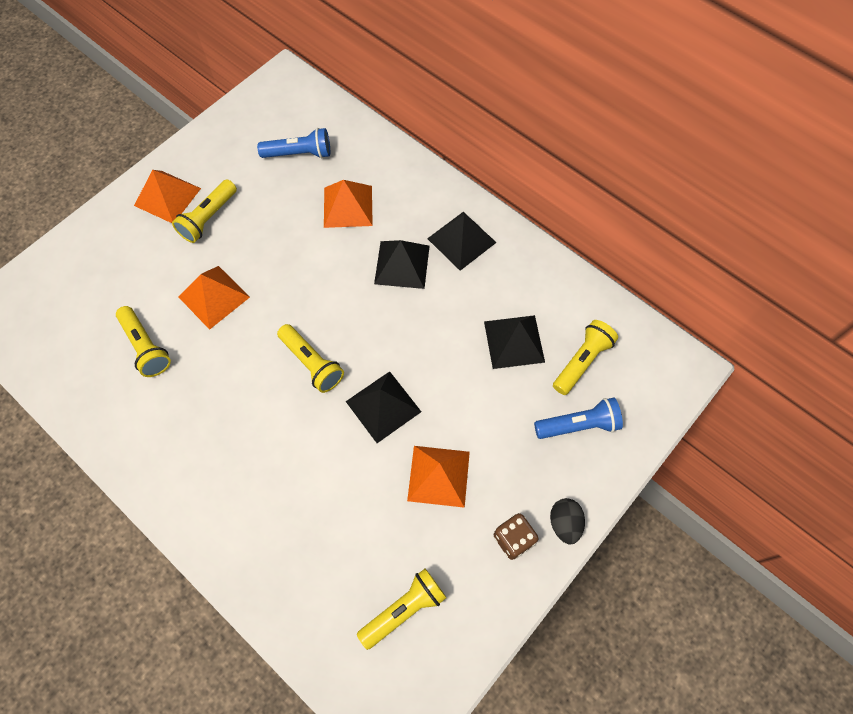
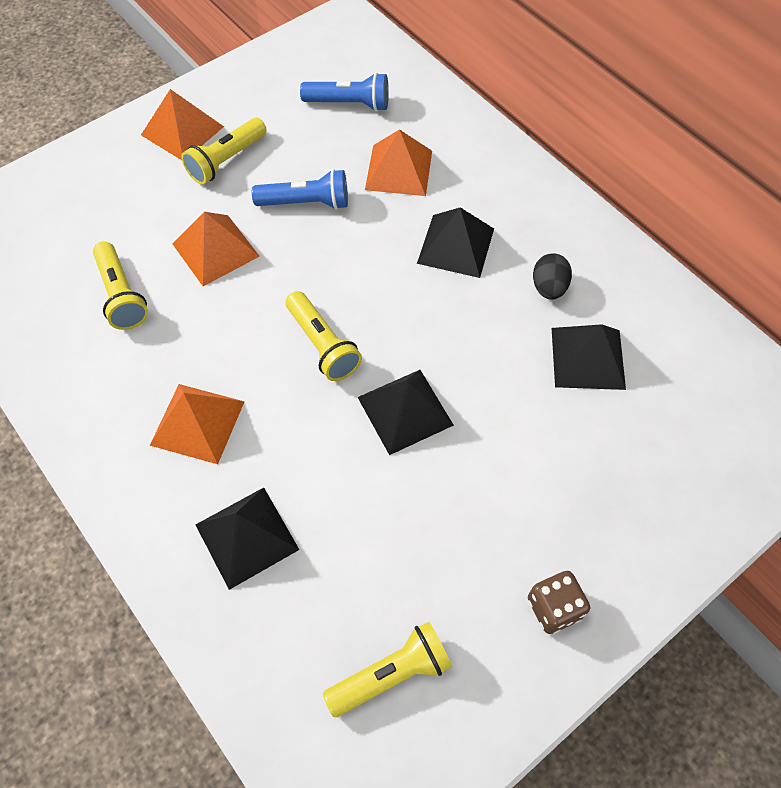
camera: 10 degrees right, 5 degrees down
orange pyramid [407,446,470,508] -> orange pyramid moved to [150,384,245,464]
black pyramid [427,212,497,271] -> black pyramid moved to [196,488,299,590]
blue flashlight [534,398,623,439] -> blue flashlight moved to [252,169,348,210]
black egg [550,498,585,544] -> black egg moved to [533,253,572,300]
yellow flashlight [553,320,618,395] -> none

